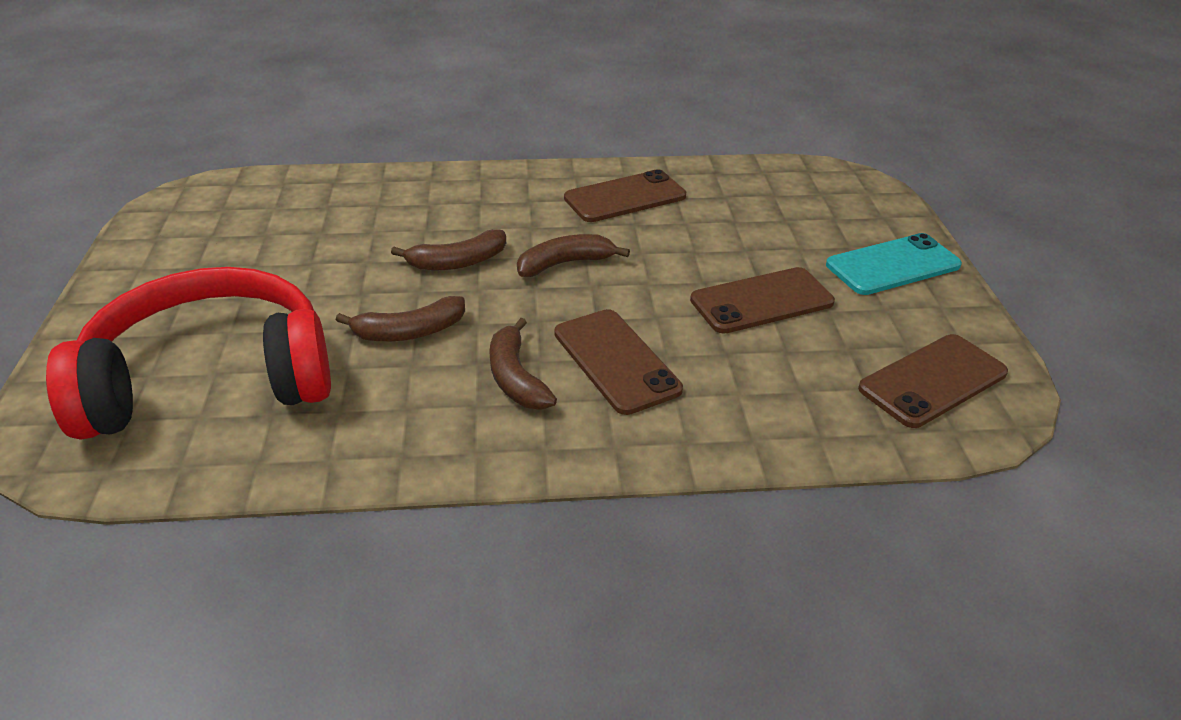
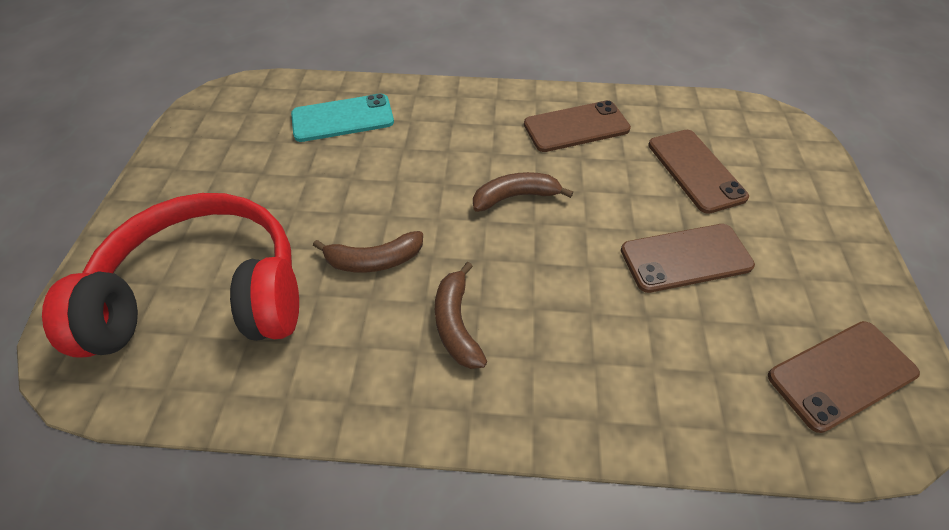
camera: 10 degrees right, 15 degrees up
brown banana [391,229,506,270] -> none
brown phone [554,309,683,415] -> brown phone moved to [648,130,749,214]
turquoise phone [826,233,962,295] -> turquoise phone moved to [291,93,394,142]

